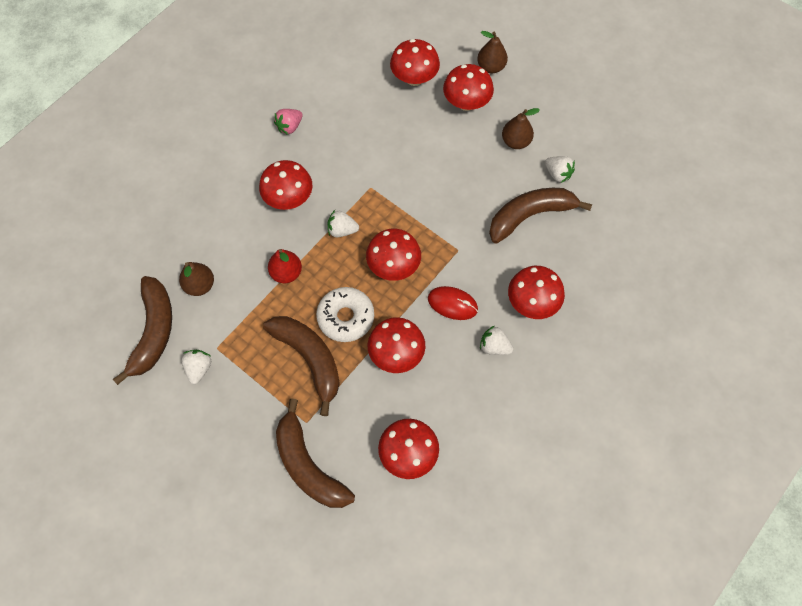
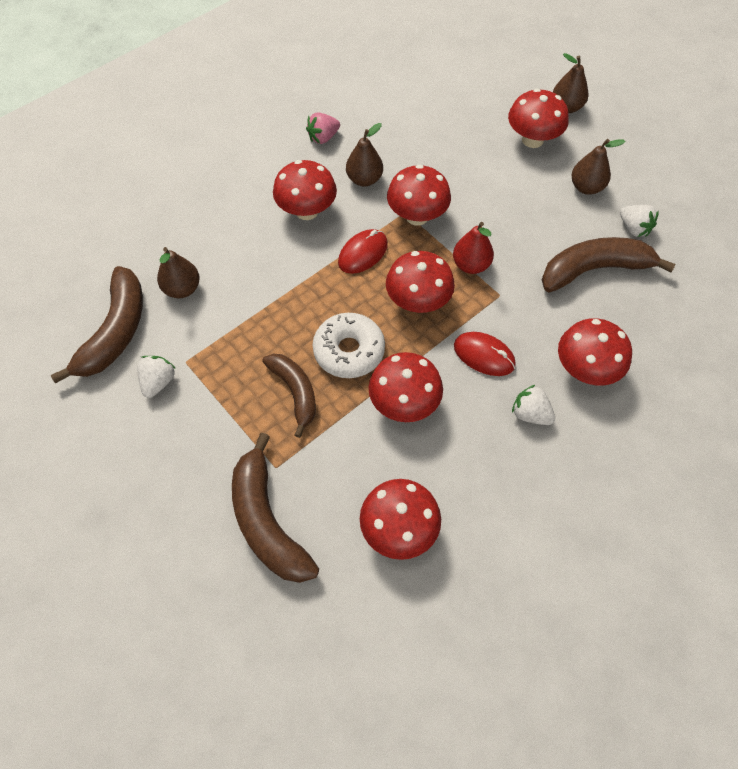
camera: 10 degrees right, 5 degrees down
brown banana [263,316,340,416] -> brown banana [262,354,316,438], size x0.66
red pear [268,249,302,283] -> red pear moved to [453,222,494,274]
white strawberry [327,210,359,237] -> red mouse [338,229,388,274]
red mushroom [390,39,440,86] -> red mushroom moved to [387,164,451,226]
none -> brown pear [346,123,383,187]

